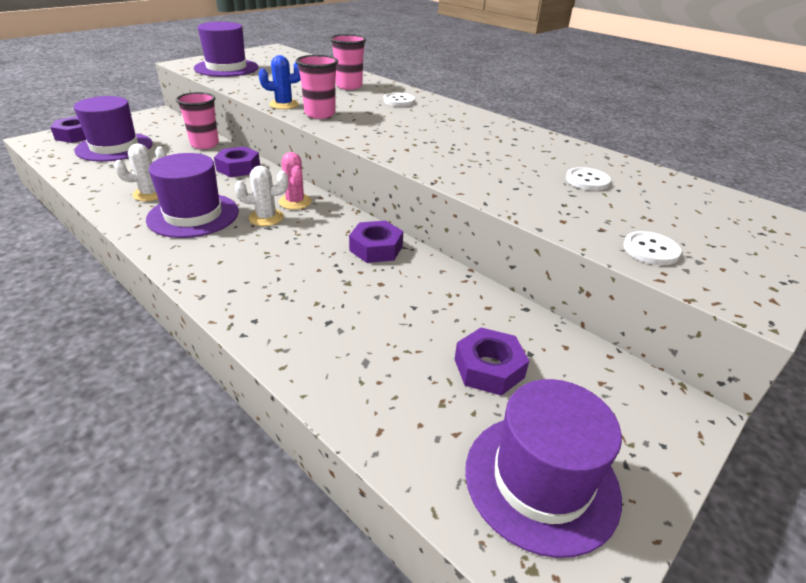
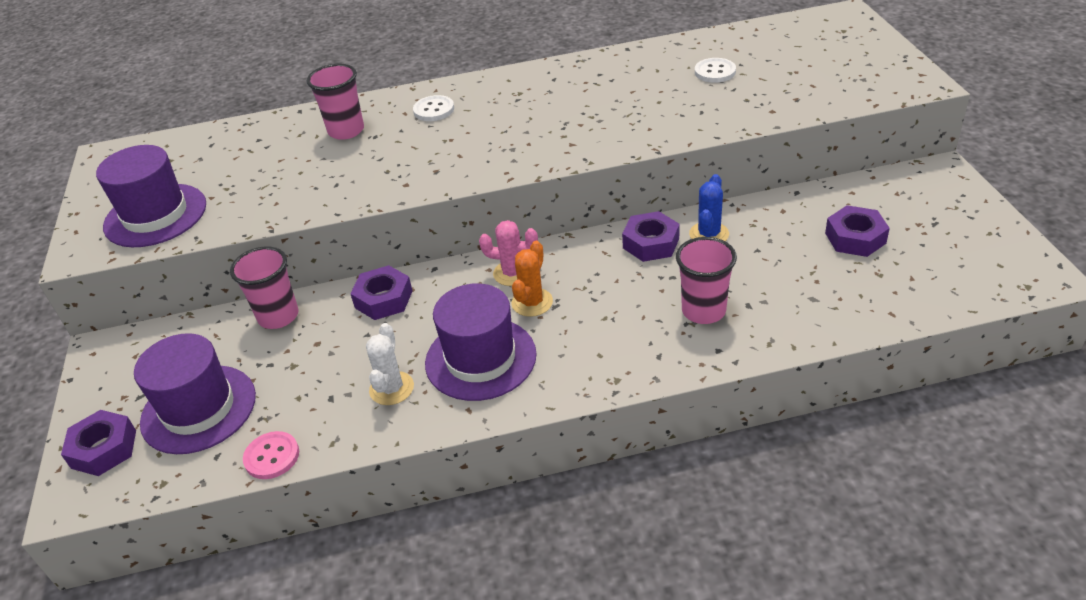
camera: 50 degrees left, 5 degrees up
white cactus [235,166,288,226] -> orange cactus [511,241,553,317]
blue cactus [259,55,301,109] -> blue cactus moved to [689,174,729,241]
pink cup [296,55,338,119] -> pink cup moved to [676,237,737,324]
purple hat [465,379,622,558] -> none
white button [623,231,681,265] -> none
none -> pink button [243,431,299,479]

